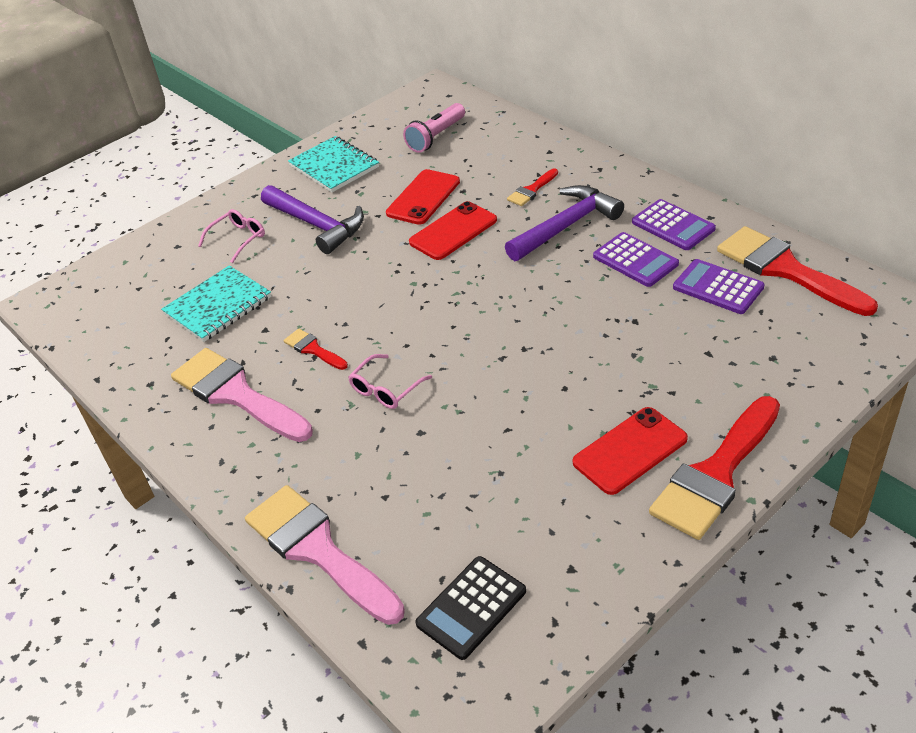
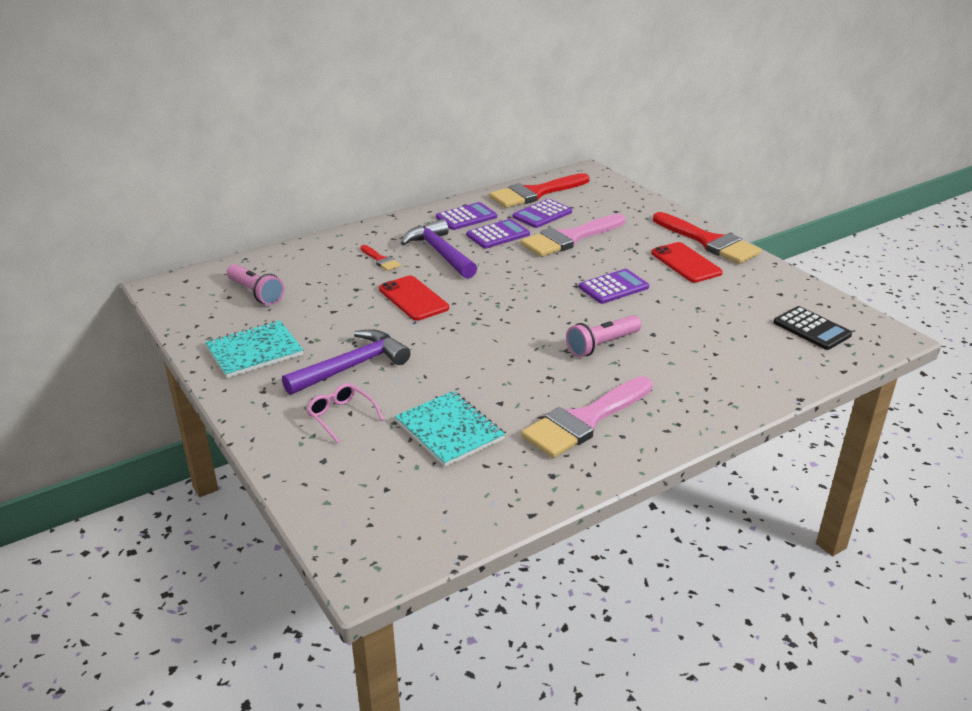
camera: 85 degrees left, 10 degrees down
pink brush [245,485,405,625] -> pink brush moved to [521,214,625,257]
red brush [284,329,348,370] -> none
pink glasses [348,354,432,409] -> pink flashlight [566,315,642,357]
red phone [386,169,460,225] -> none
none -> purple calculator [579,269,649,304]

